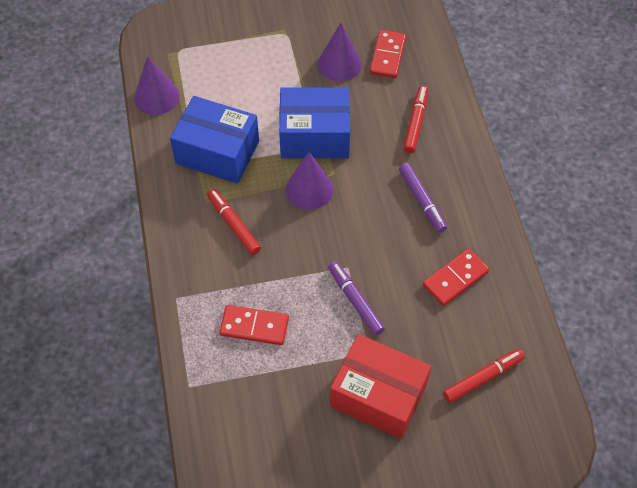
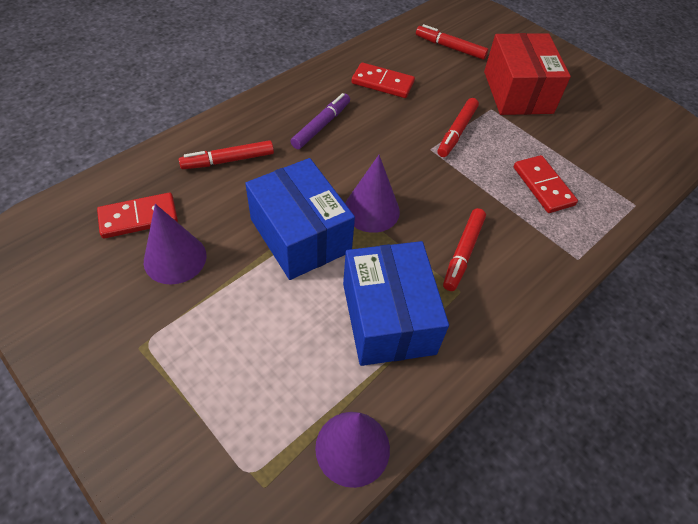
camera: 125 degrees left, 5 degrees down
purple marker [328,261,385,336] -> red marker [437,98,479,157]

